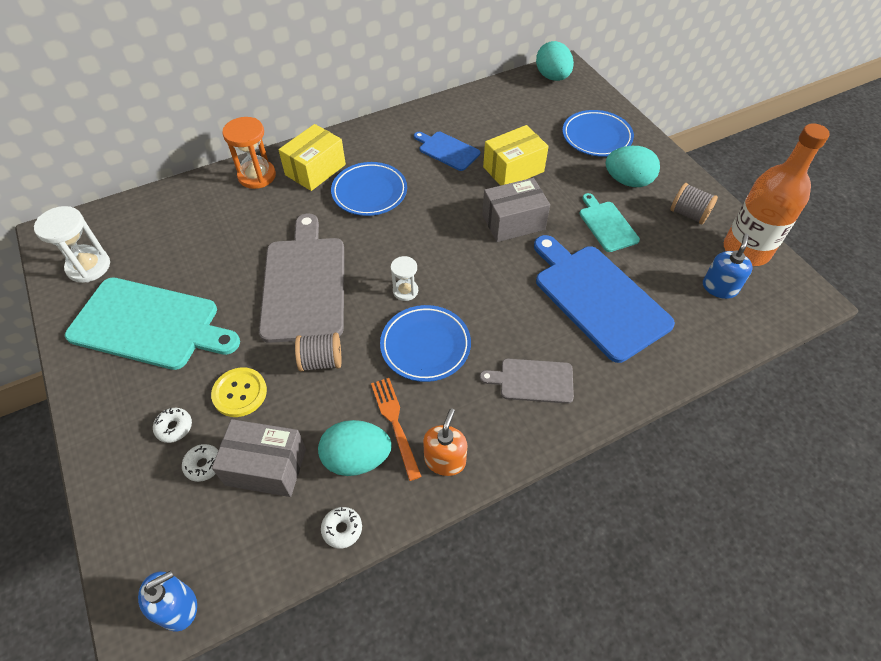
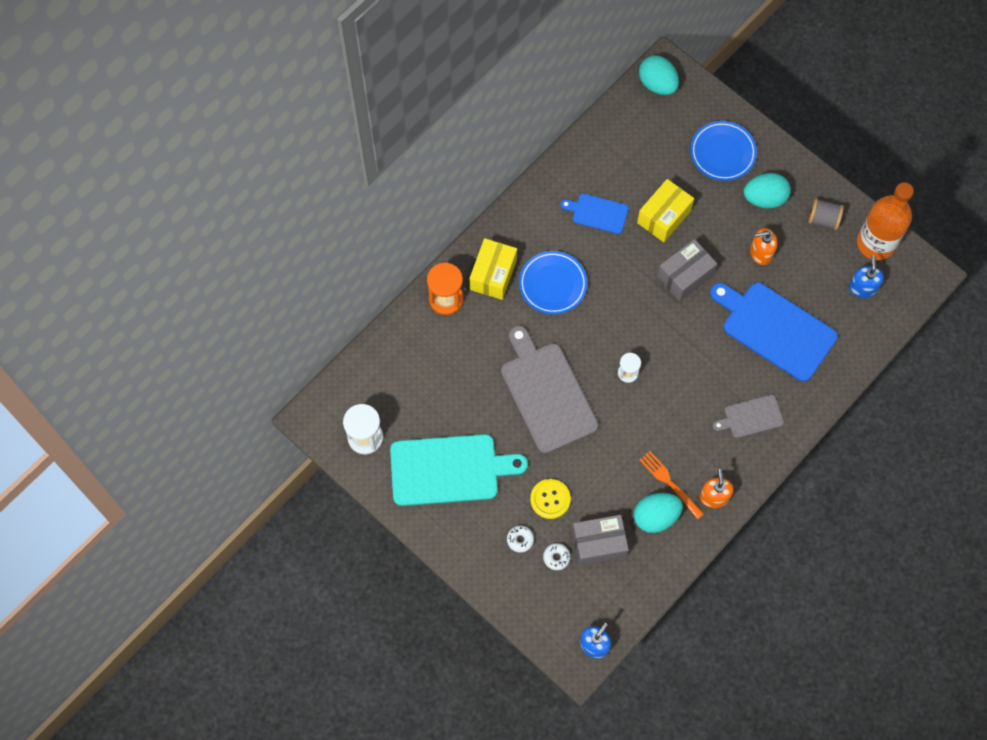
camera: 20 degrees left, 15 degrees up
grey spool [295,332,341,371] -> none
white donut [321,507,362,549] -> none
blue plate [380,305,471,382] -> none
turquoise cutting board [579,193,640,252] -> orange soap dispenser [750,228,778,265]

